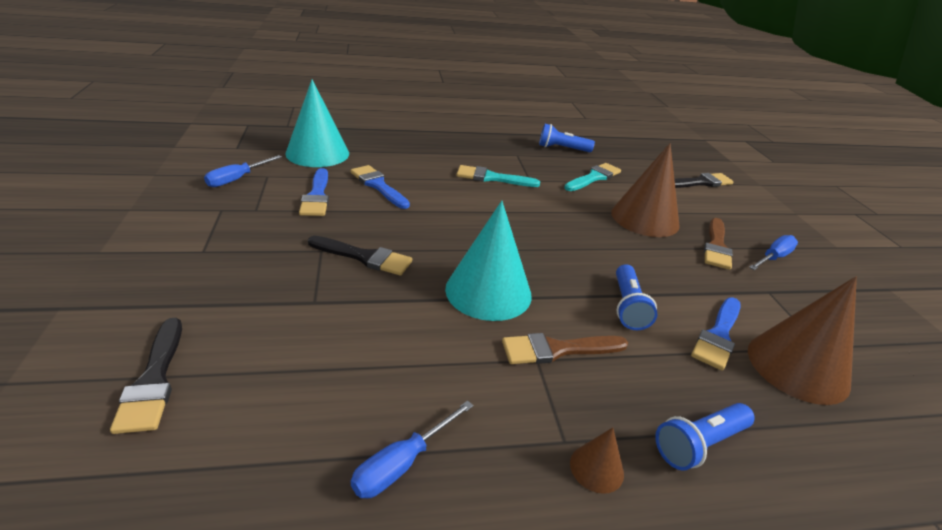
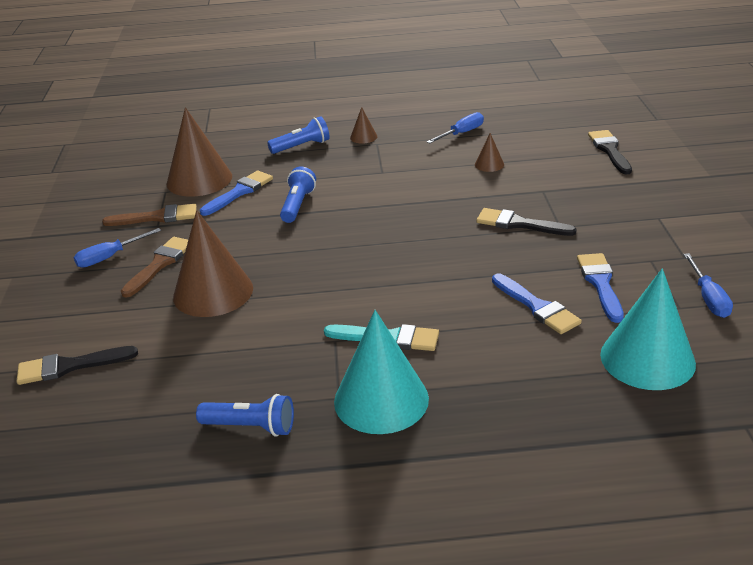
camera: 170 degrees left, 0 degrees up
blue screwdriver [204,155,282,187] -> blue screwdriver turned 135 degrees clockwise [683,253,733,318]
turquoise cone [445,201,532,321] -> turquoise cone moved to [334,310,429,434]
brown brush [502,333,628,364] -> brown brush moved to [102,204,197,226]
turquoise brush [564,163,621,191] -> none
none -> brown cone [475,133,504,172]

